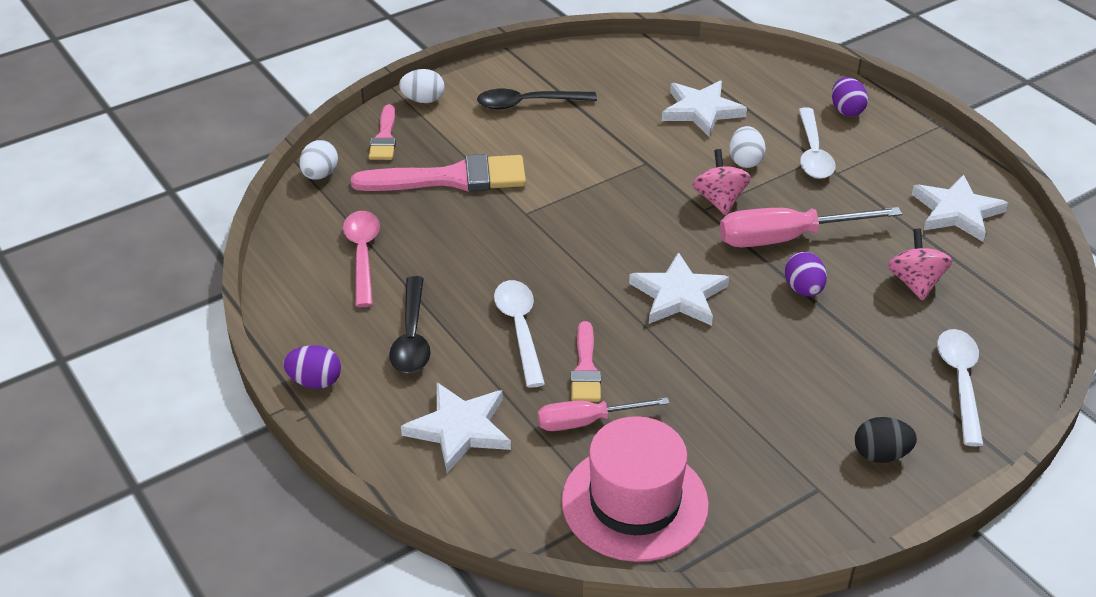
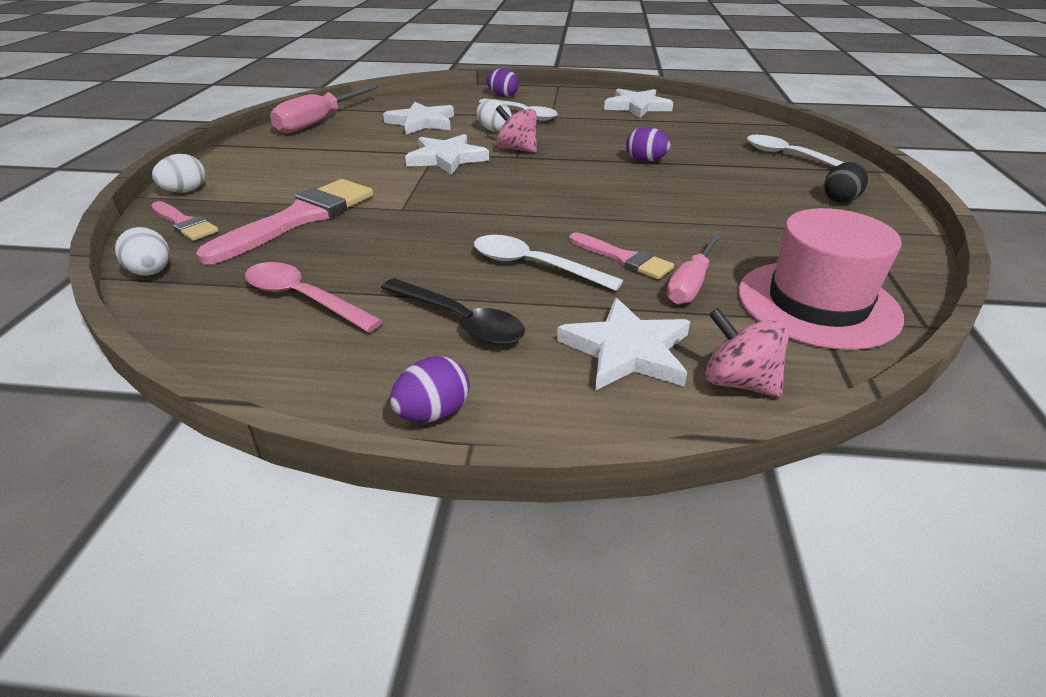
camera: 50 degrees left, 5 degrees down
black spoon [477,89,597,109] -> none
white star [629,252,729,326] -> white star moved to [405,134,489,175]
pink screwdriver [720,207,902,247] -> pink screwdriver moved to [270,85,378,133]
pink spinning top [888,229,952,301] -> pink spinning top moved to [705,308,789,397]

